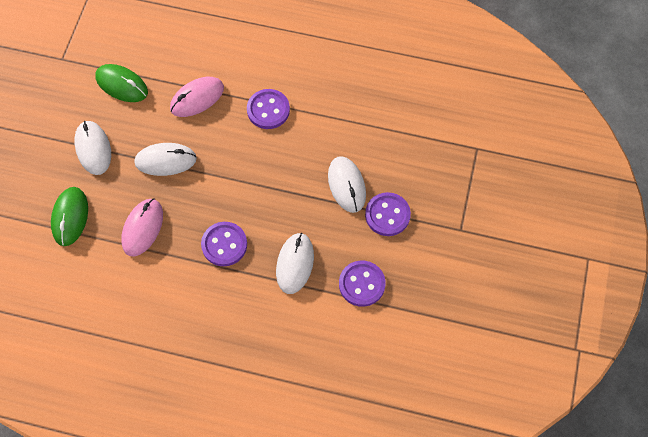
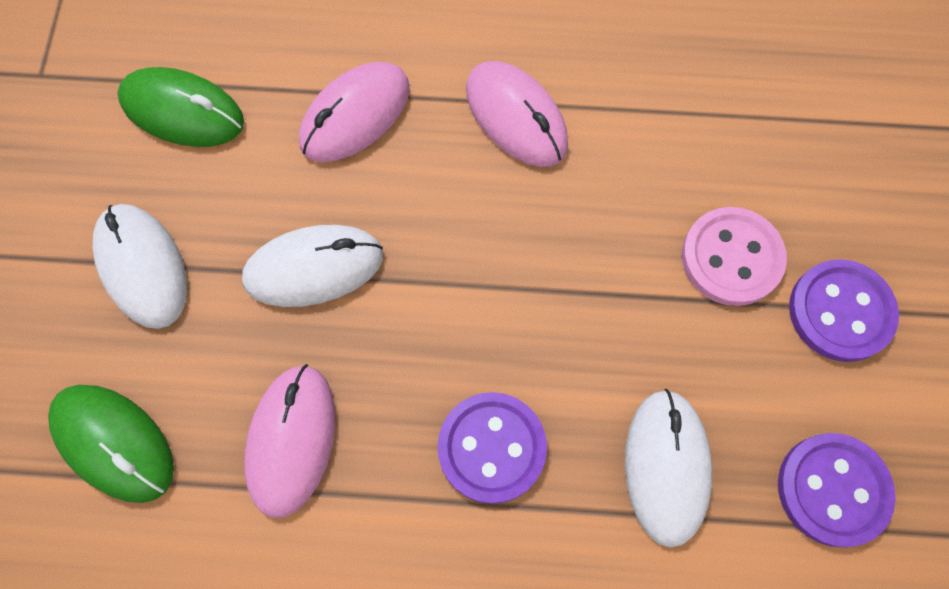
camera: 10 degrees left, 5 degrees up
green mouse [51,187,88,246] -> green mouse turned 45 degrees counterclockwise [48,385,174,503]
purple button [247,89,290,129] -> pink mouse [466,61,568,167]
white mouse [328,156,366,213] -> pink button [682,207,787,306]

